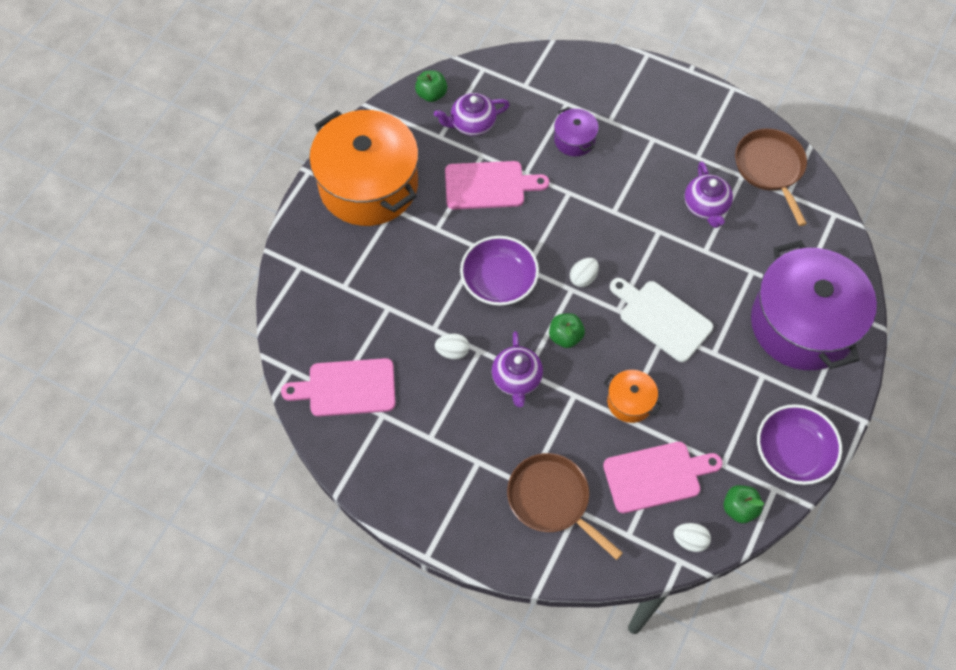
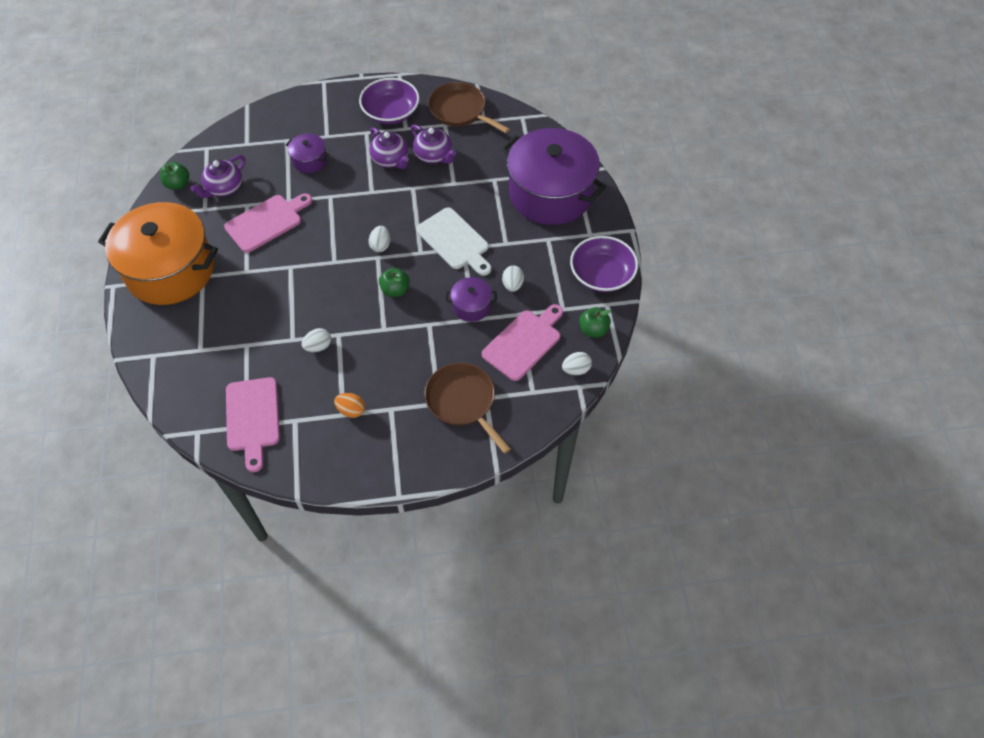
camera: 35 degrees left, 5 degrees down
pink cutting board [281,358,396,417] -> pink cutting board turned 60 degrees counterclockwise [226,377,280,472]
purple bowl [460,236,539,306] -> purple bowl moved to [359,78,419,124]
purple teapot [492,331,543,407] -> purple teapot moved to [369,127,409,169]
brown pan [507,453,623,560] -> brown pan turned 45 degrees clockwise [425,363,511,454]
orange pot [604,370,662,423] -> purple pot [446,277,497,322]
white cutting board [610,278,713,362] -> white cutting board turned 135 degrees counterclockwise [416,207,491,276]
none -> orange egg [334,393,365,418]
none -> white egg [502,265,524,292]

